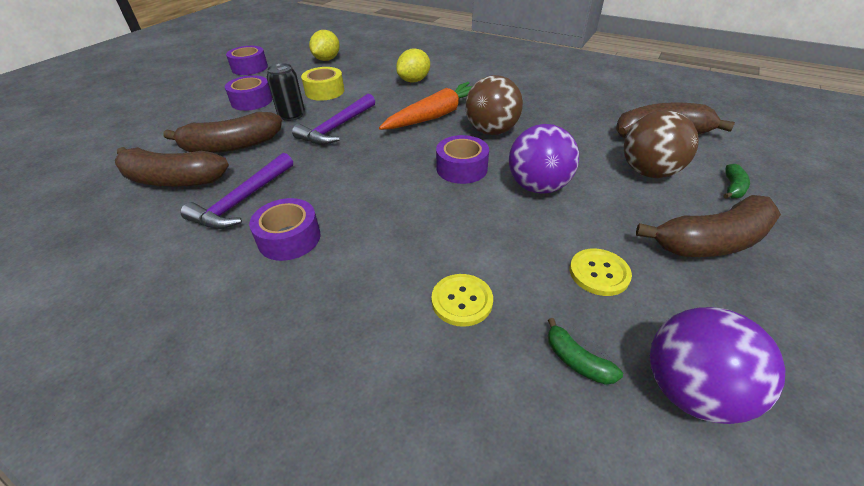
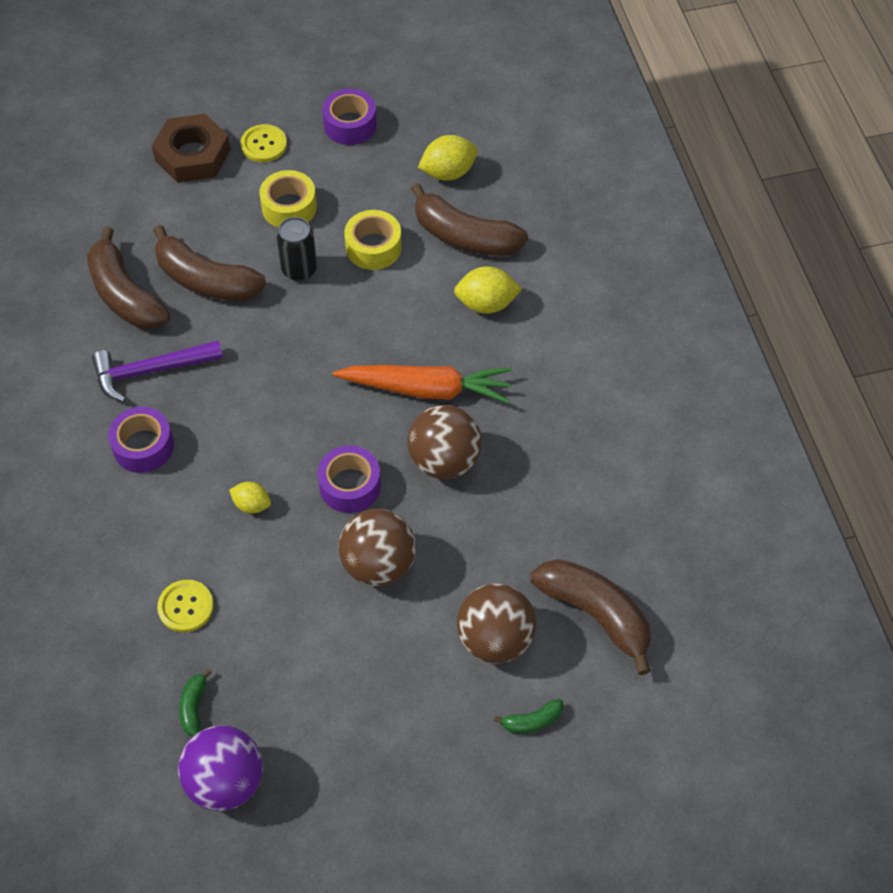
camera: 45 degrees right, 15 degrees up
purple tape [225,75,273,111] -> yellow tape [259,170,317,228]
purple hammer [292,94,375,145] -> none
purple ball [509,124,579,194] -> brown ball [338,509,416,586]
yellow button [570,249,632,296] -> yellow button moved to [241,124,287,162]
brown banana [636,195,781,257] -> brown banana moved to [411,183,528,256]
none -> brown nut [152,114,231,183]
none -> yellow lemon [229,482,271,513]

